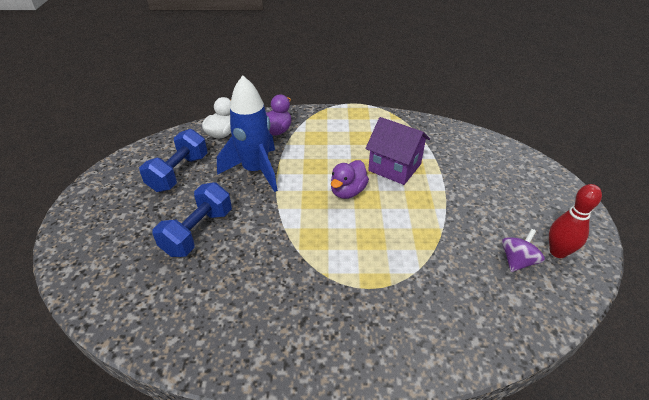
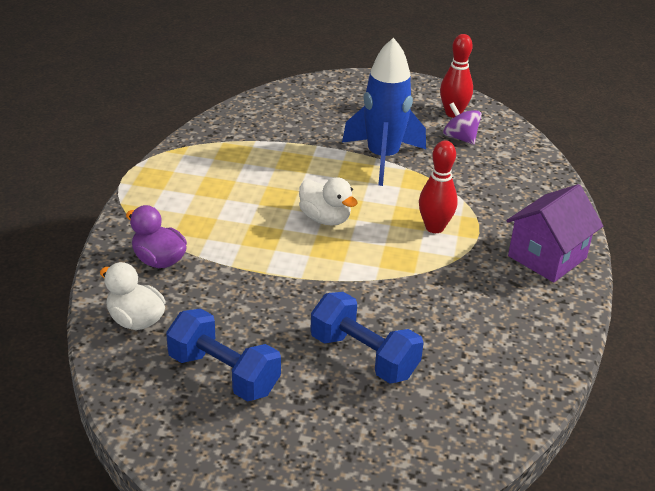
camera: 80 degrees left, 5 degrees down
blue rocket [217,75,278,192] -> blue rocket moved to [342,37,426,186]
purple duck [331,160,369,199] -> white duck [299,178,358,226]
purple house [365,117,430,185] -> purple house moved to [506,184,603,282]
none -> red bowling pin [419,141,458,233]

